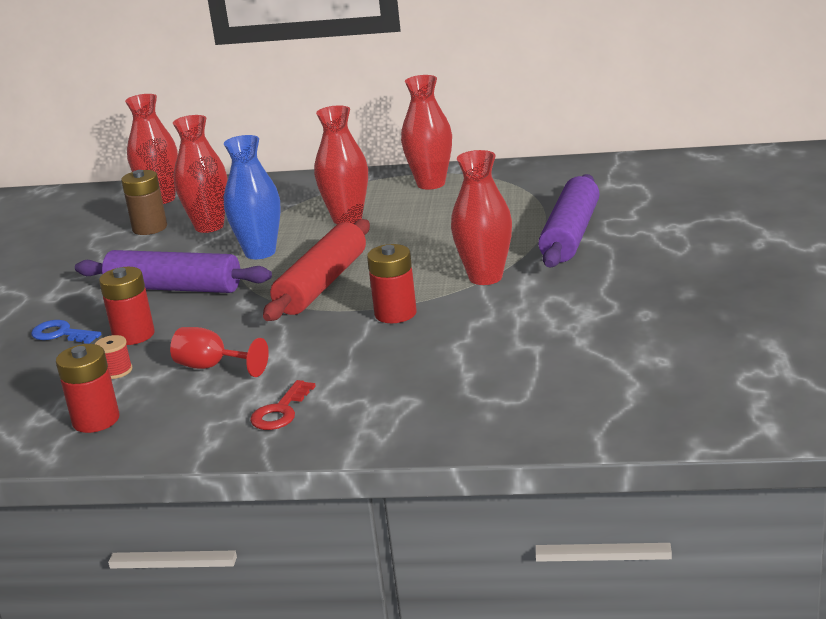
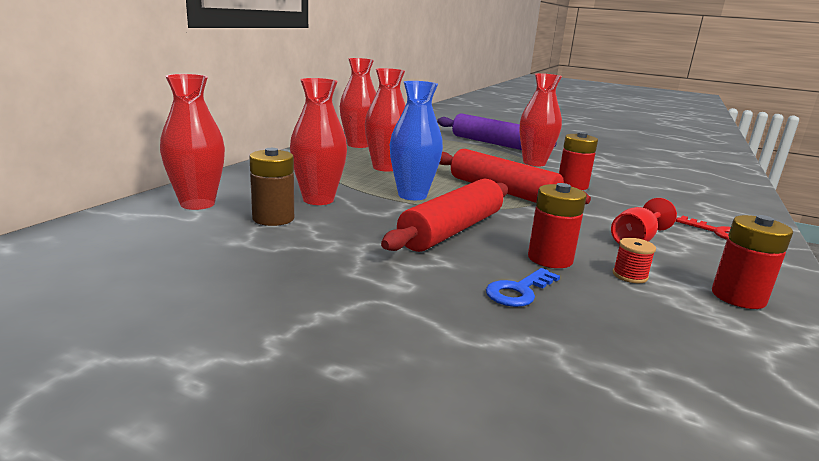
camera: 75 degrees left, 5 degrees down
purple rolling pin [75,250,272,293] -> red rolling pin [381,179,508,252]

